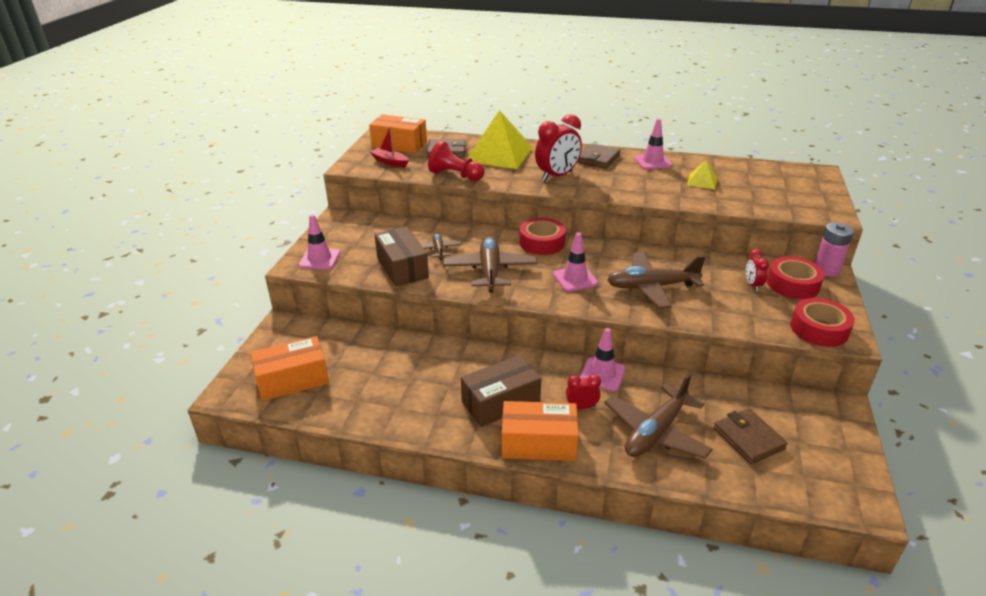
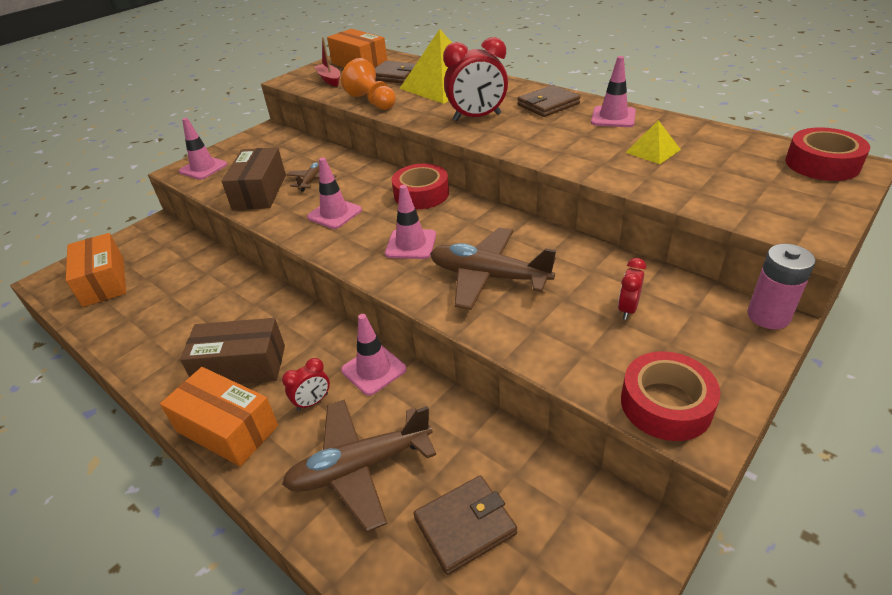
camera: 30 degrees right, 5 degrees up
orange box [251,336,329,401] -> orange box turned 60 degrees clockwise [66,233,126,307]
red pawn [428,141,485,181] -> orange pawn [341,58,396,110]
brown plane [443,236,537,292] -> pink traffic cone [307,157,362,229]
red clock [566,374,601,409] -> red clock turned 120 degrees clockwise [282,358,330,411]
brown wallet [713,408,788,464] -> brown wallet turned 60 degrees clockwise [414,476,517,575]
red tape [767,256,825,299] -> red tape moved to [785,127,870,181]

